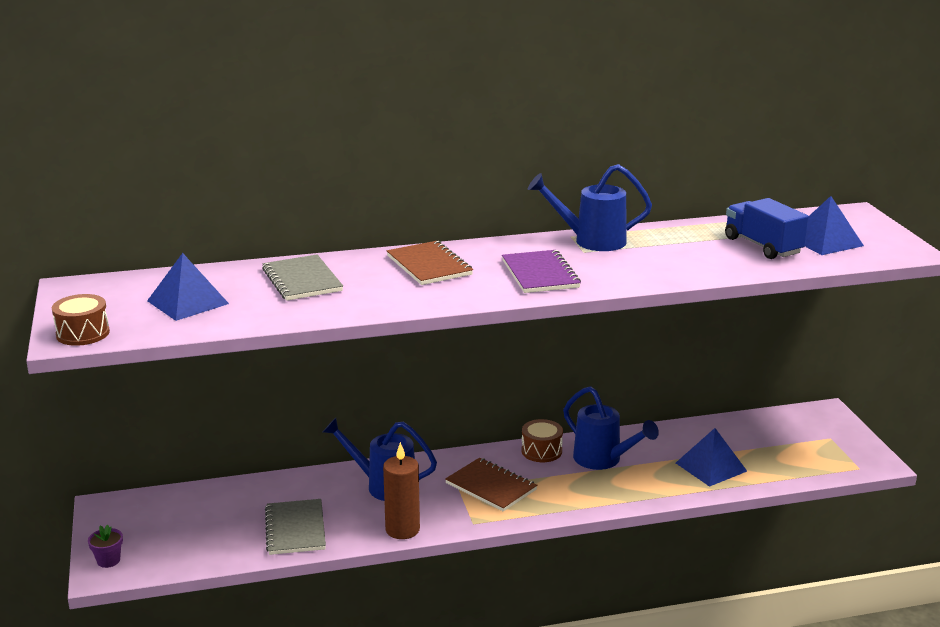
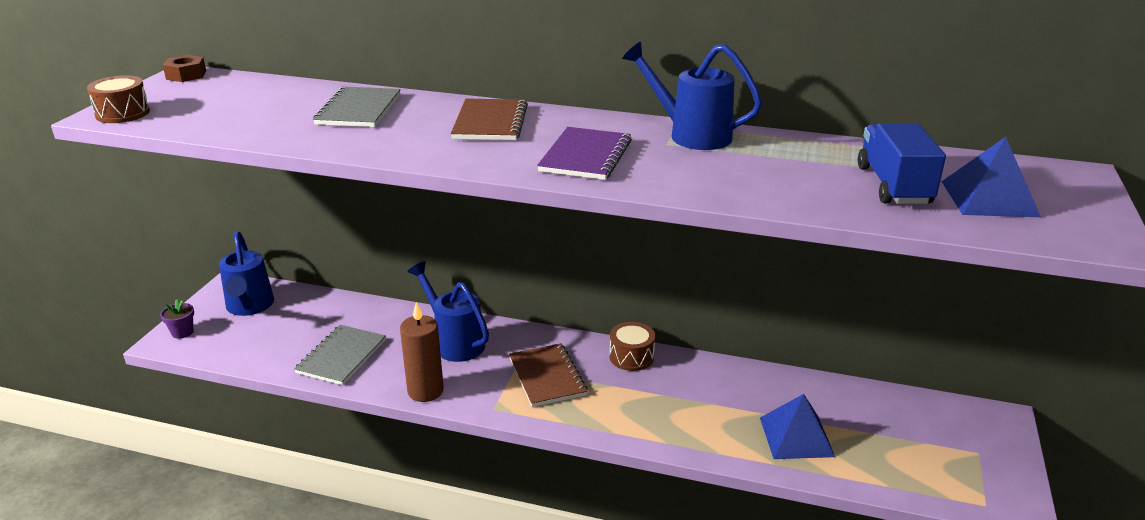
camera: 30 degrees right, 5 degrees up
blue pyramid [147,253,229,321] -> none
blue watering can [563,386,659,470] -> blue watering can moved to [219,231,274,316]
none -> brown nut [163,55,206,82]

